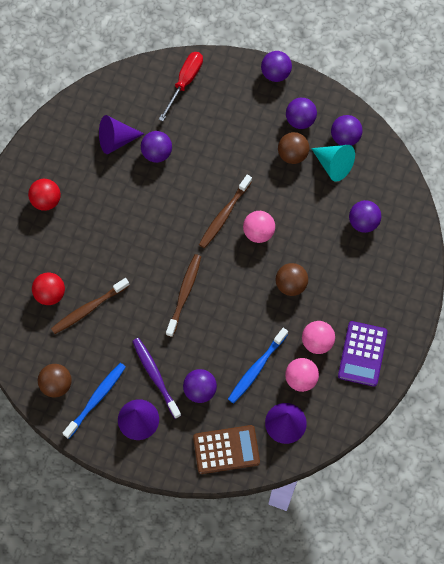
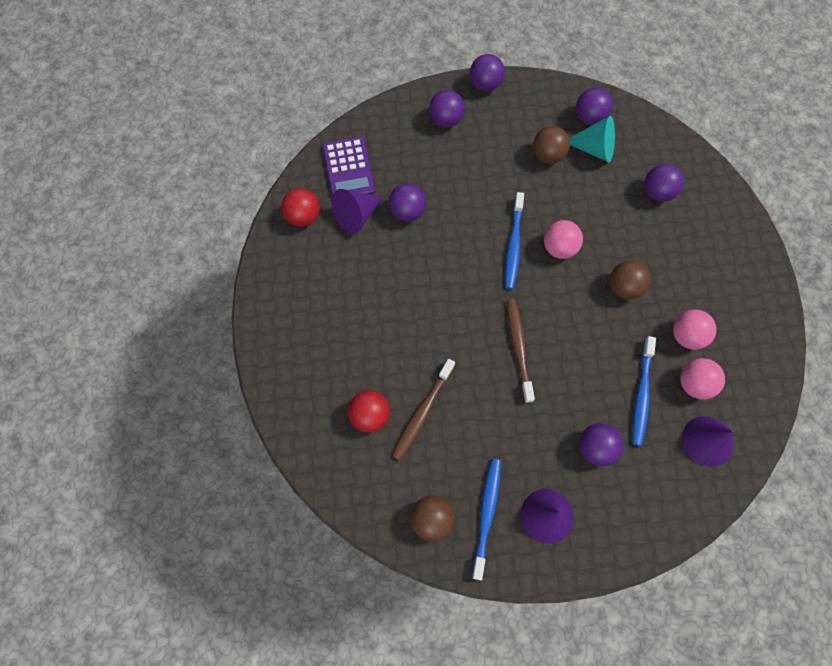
camera: 25 degrees left, 0 degrees up
red ball [28,179,61,211] -> red ball moved to [282,188,320,227]
purple toothbrush [132,338,181,419] -> none
red screwdriver [159,52,203,121] -> none
brown calculator [193,425,260,474] -> none
brown toothbrush [199,175,252,248] -> blue toothbrush [505,192,524,289]
purple ball [286,98,317,129] -> purple ball moved to [429,90,465,127]
purple calculator [338,321,388,387] -> purple calculator moved to [322,137,375,196]

